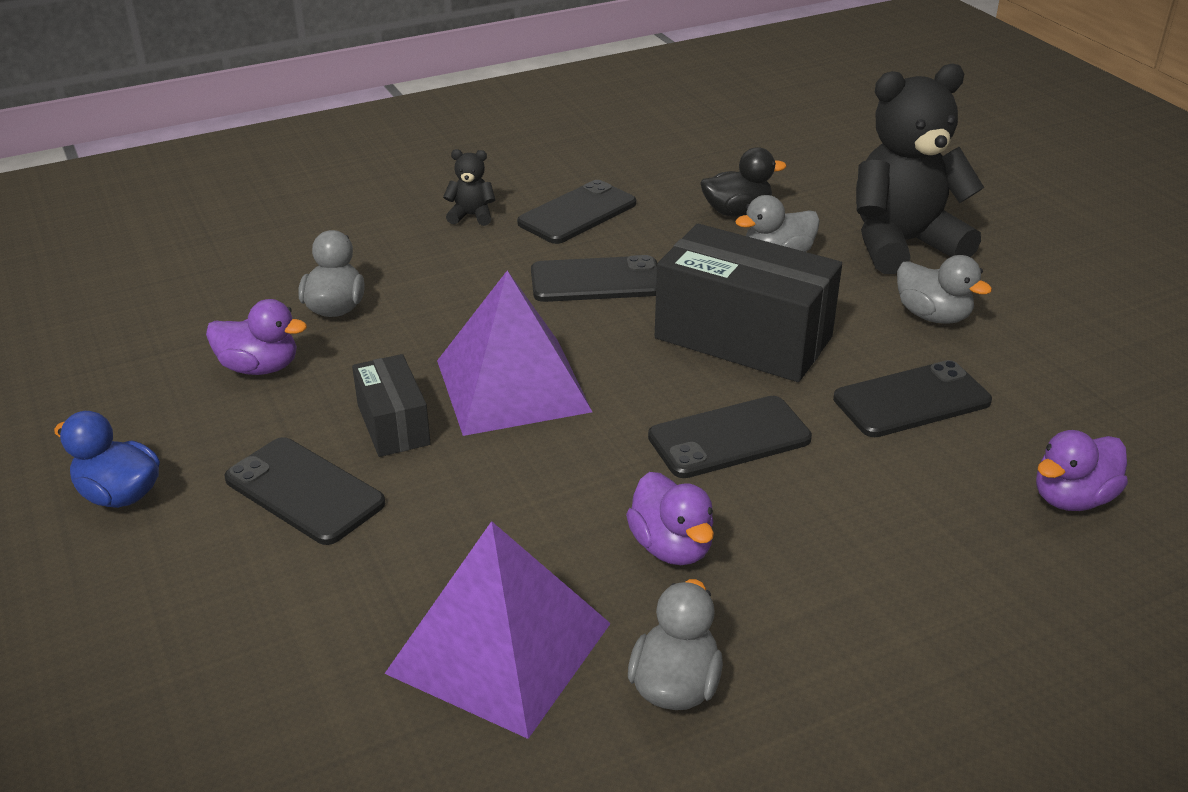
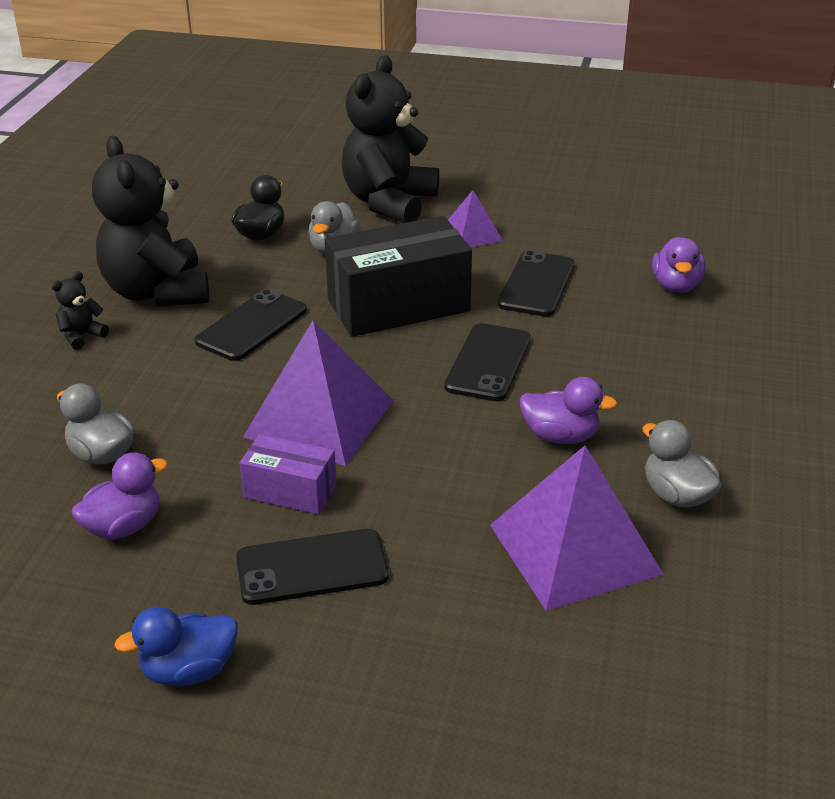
camera: 50 degrees left, 0 degrees up
black box [352,354,431,457] -> purple box [240,434,337,515]
black phone [517,180,636,244] -> black teddy bear [92,136,209,307]
grey duck [897,255,992,324] -> purple pyramid [448,190,503,247]

